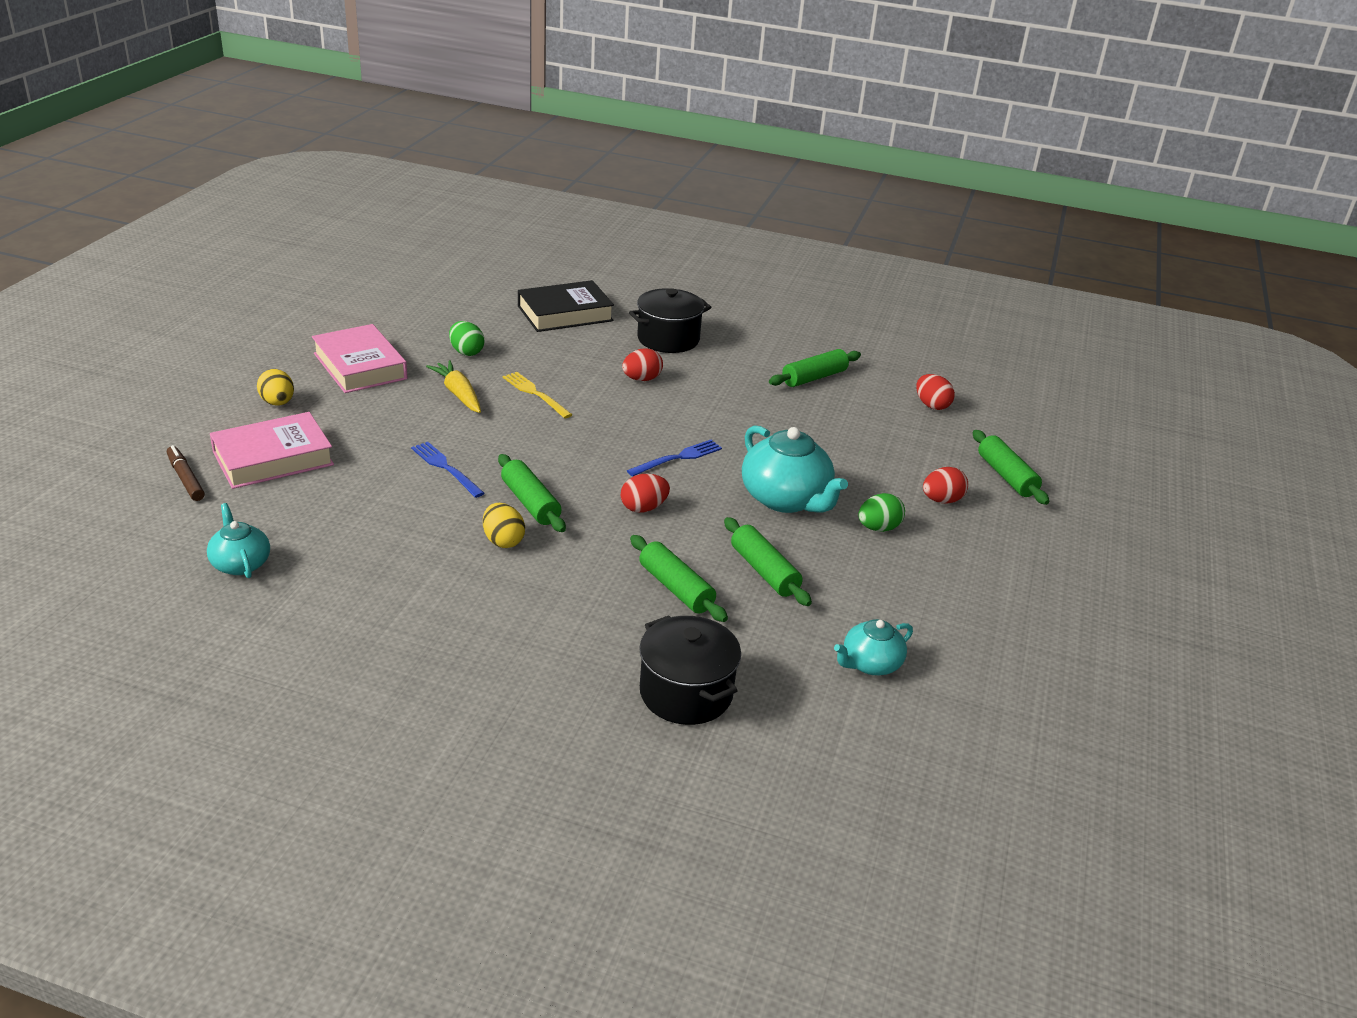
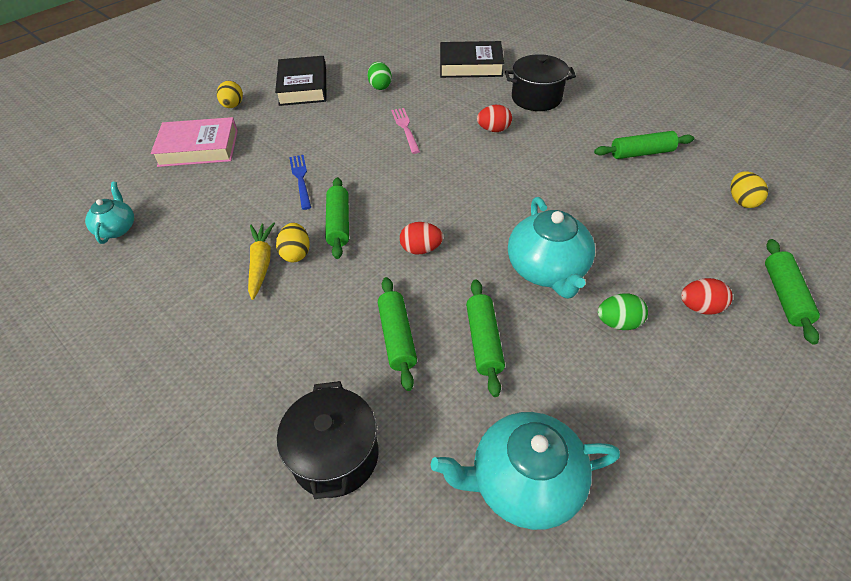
camera: 30 degrees right, 15 degrees up
brown marker [167,445,205,501] -> none
pink book [312,324,407,393] -> black book [275,56,327,106]
yellow carrot [426,360,481,413] -> yellow carrot moved to [248,222,275,300]
yellow fork [503,372,572,418] -> pink fork [391,108,420,154]
blue fork [627,440,722,477] -> none
turquoise teapot [834,619,913,675] -> turquoise teapot [431,412,620,530], size x1.74
red egg [916,374,955,410] -> yellow egg [730,171,768,208]

